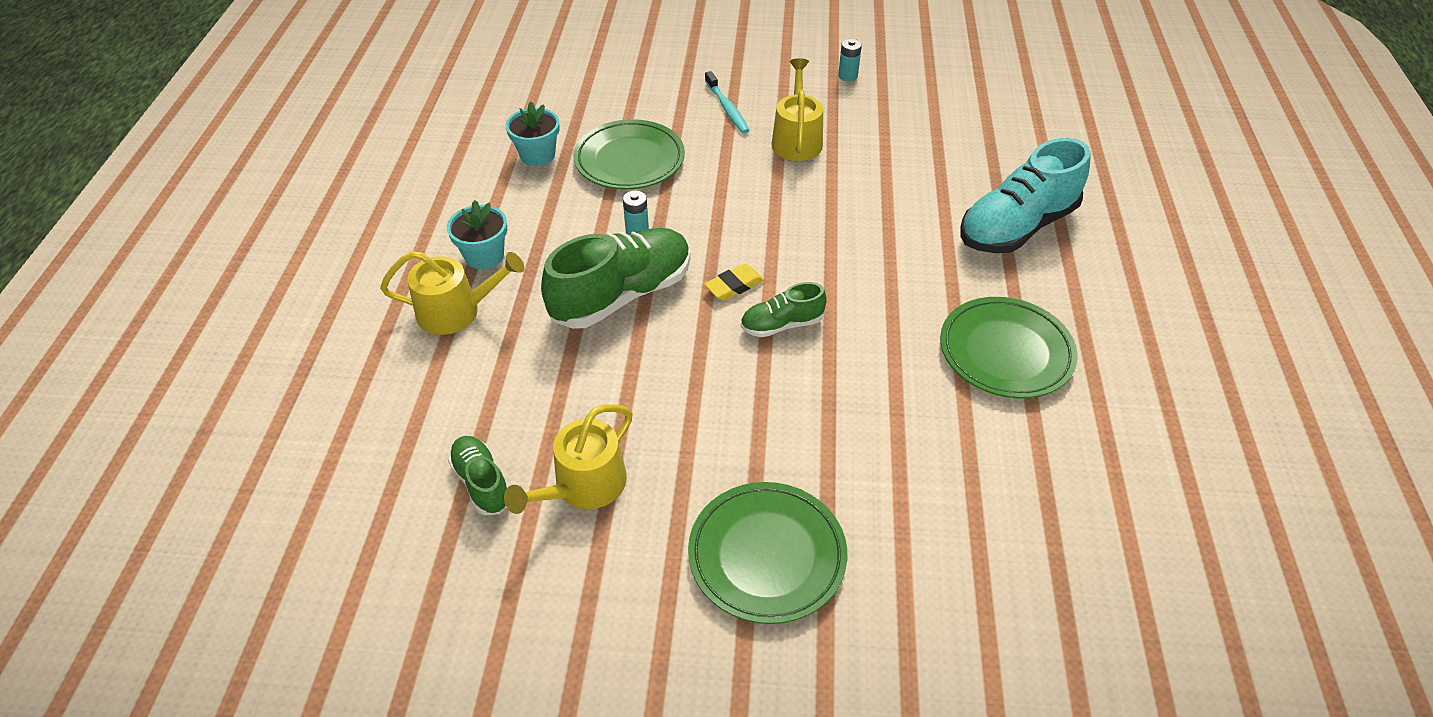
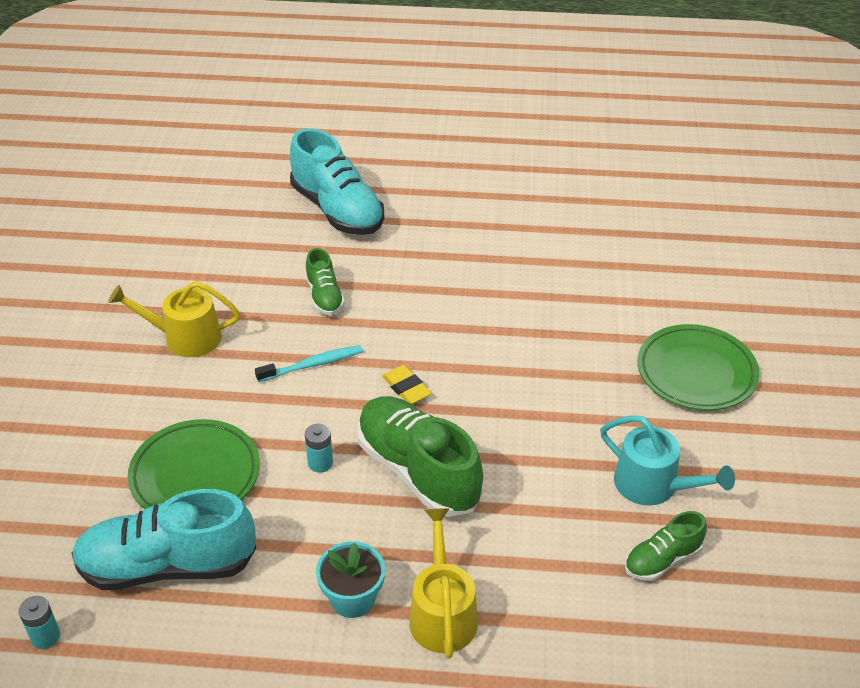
camera: 90 degrees left, 5 degrees down
yellow watering can [504,404,633,514] -> turquoise watering can [600,415,735,506]
turquoise flower pot [506,102,560,166] -> turquoise shoe [72,489,256,590]
turquoise toothbrush [705,71,750,134] -> turquoise toothbrush moved to [255,345,363,382]
green shoe [740,282,827,337] -> green shoe moved to [305,248,345,315]
turquoise battery [838,39,862,81] -> turquoise battery moved to [19,596,60,649]
green plate [940,297,1078,399] -> none

